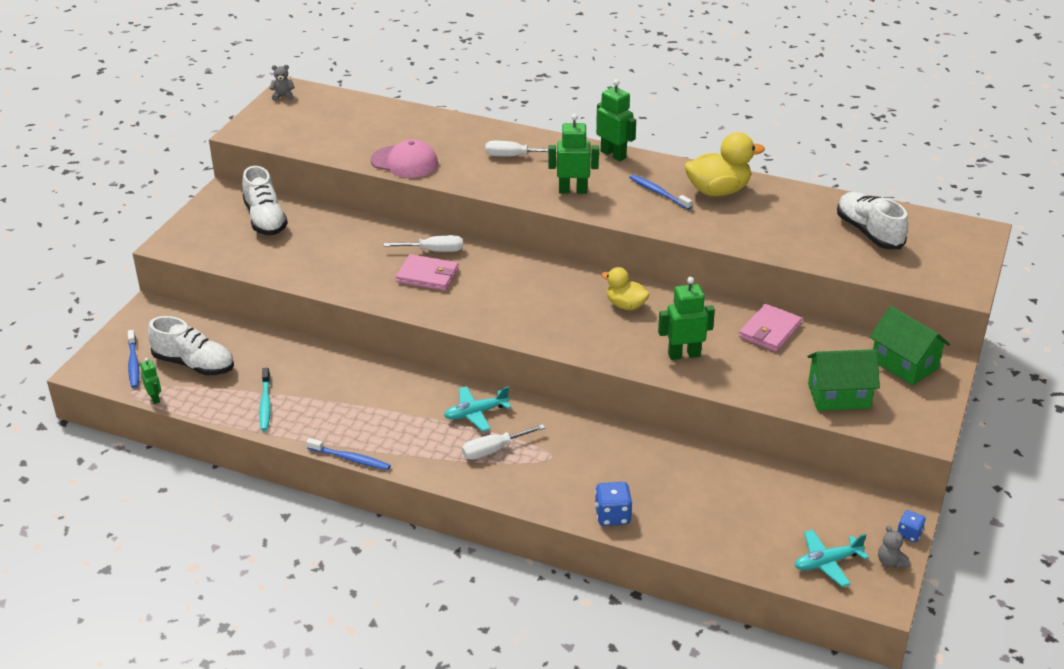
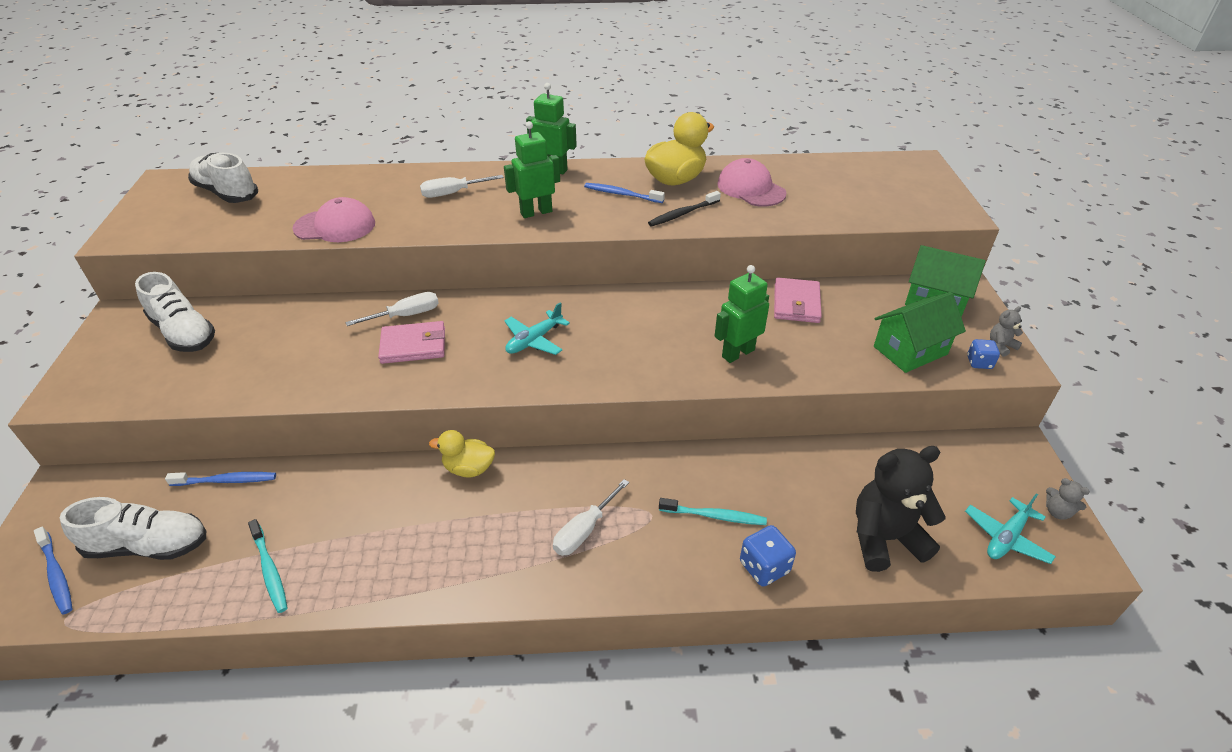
camera: 25 degrees left, 5 degrees up
green robot [140,358,161,404] -> none
grey teddy bear [269,65,295,101] -> grey teddy bear moved to [990,306,1023,357]
blue toothbrush [306,438,391,470] -> blue toothbrush moved to [165,472,276,486]
turquoise plane [444,386,511,431] -> turquoise plane moved to [504,302,570,355]
yellow duck [601,267,650,310] -> yellow duck moved to [429,430,495,478]
white shoe [837,192,908,249] -> white shoe moved to [188,153,258,203]
blue dice [897,510,926,542] -> blue dice moved to [967,339,1000,369]
none -> black toothbrush [648,191,721,226]
none -> turquoise toothbrush [659,498,767,525]
none -> pink cap [717,158,786,207]
none -> black teddy bear [856,446,946,572]

